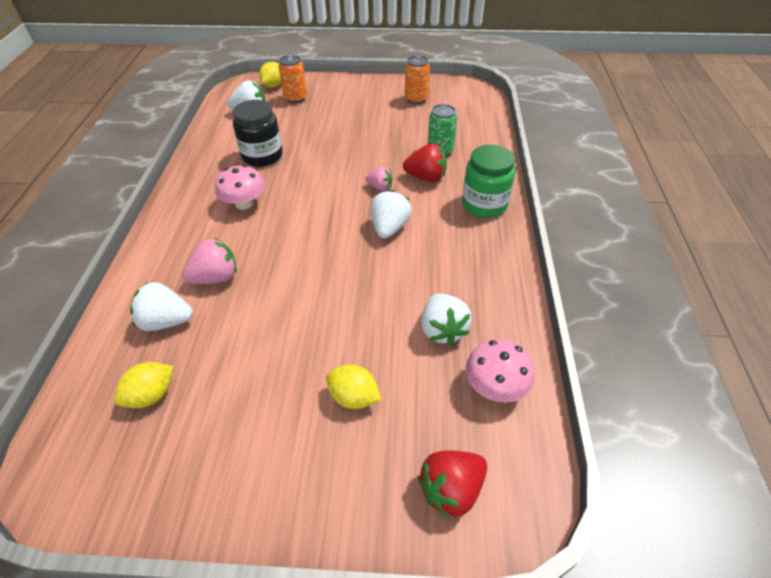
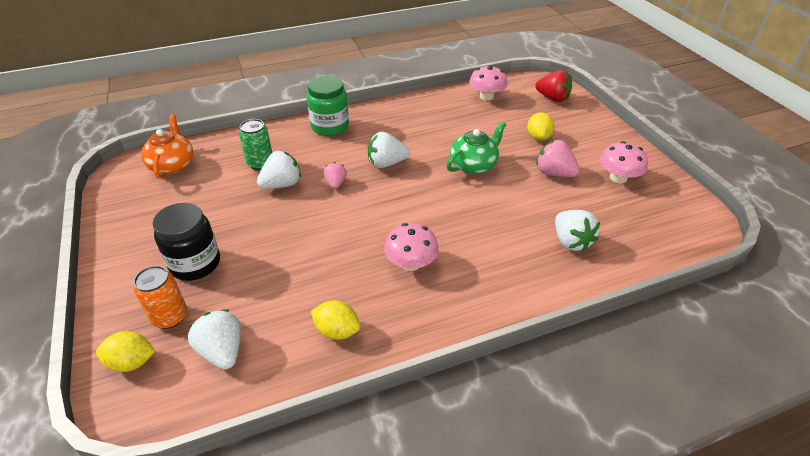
camera: 115 degrees left, 5 degrees down
yellow lemon [114,362,173,408] -> yellow lemon moved to [311,300,361,340]
pink strawberry [182,238,237,284] -> pink strawberry moved to [536,140,580,177]
black jar [233,100,283,167] -> black jar moved to [153,203,220,281]
red strawberry [403,143,447,182] -> none
orange can [405,55,430,104] -> none
white strawberry [421,293,472,346] -> white strawberry moved to [257,151,301,189]
none -> orange teapot [141,114,193,179]
none -> green teapot [446,121,506,174]
none -> pink mushroom [600,141,648,183]

